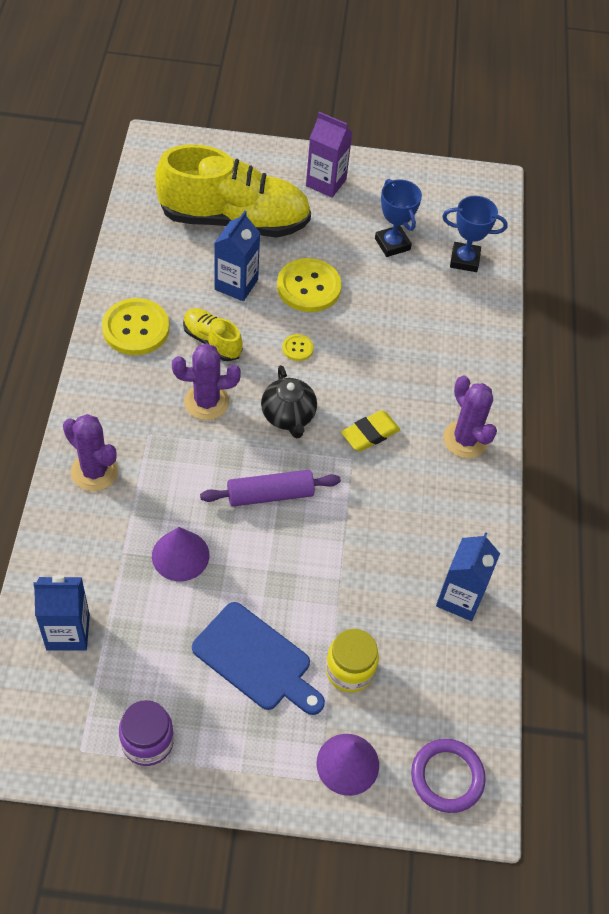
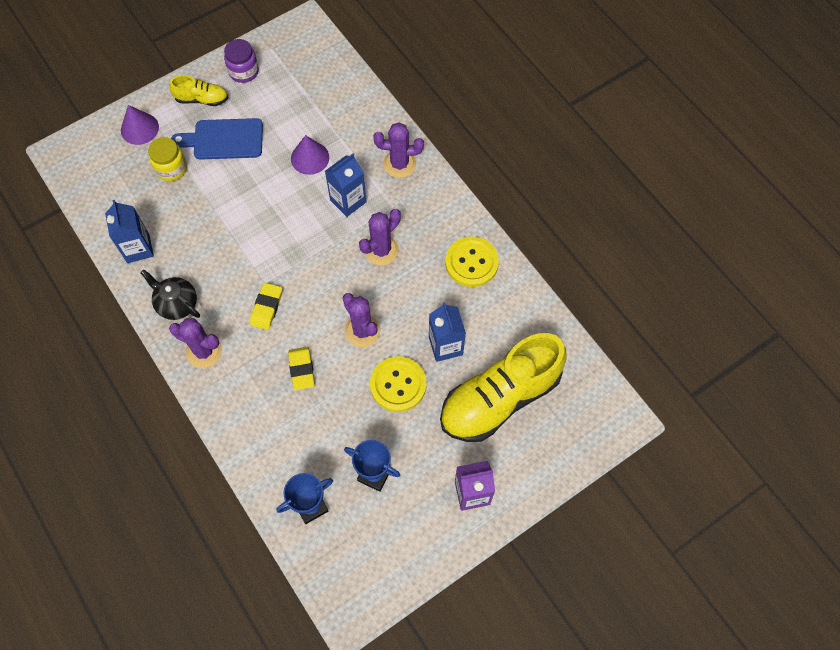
camera: 145 degrees right, 10 degrees up
blue carton [33,575,90,651] -> blue carton moved to [325,154,367,217]
yellow shoe [183,308,243,361] -> yellow shoe moved to [170,75,228,106]
purple rolling pin [200,470,341,507] -> none
black teapot [261,365,317,438] -> black teapot moved to [140,269,200,320]
yellow button [282,334,314,361] -> purple cactus [343,293,380,347]
purple ring [411,739,486,813] -> none
none -> yellow eraser [288,347,315,390]

